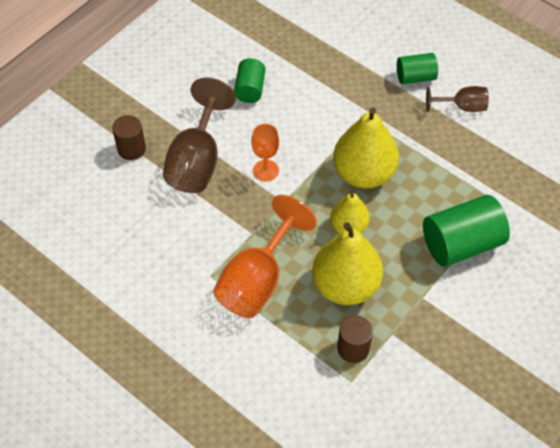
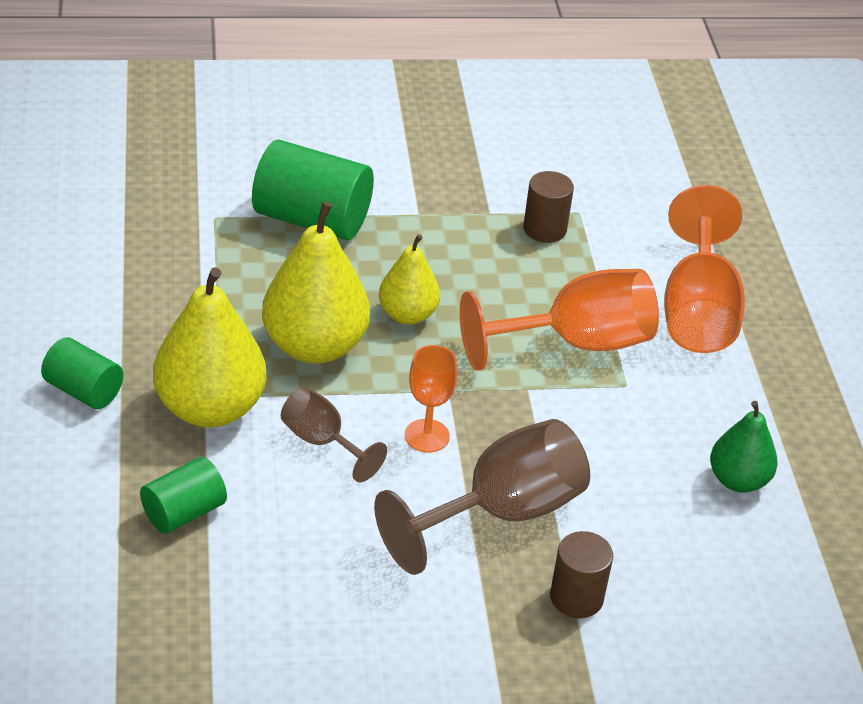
camera: 140 degrees left, 15 degrees down
green cylinder [234,58,265,103] -> green cylinder moved to [140,457,227,534]
yellow pear [312,222,383,305] -> yellow pear moved to [153,267,267,428]
brown goblet [426,86,489,112] -> brown goblet moved to [281,387,387,482]
none -> orange goblet [664,185,745,353]
none -> green pear [710,401,778,493]

